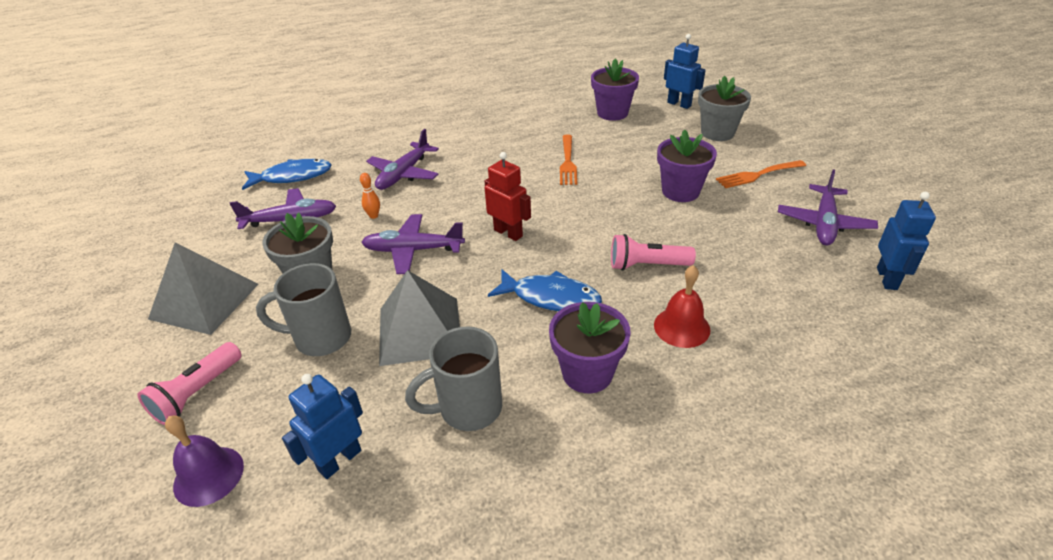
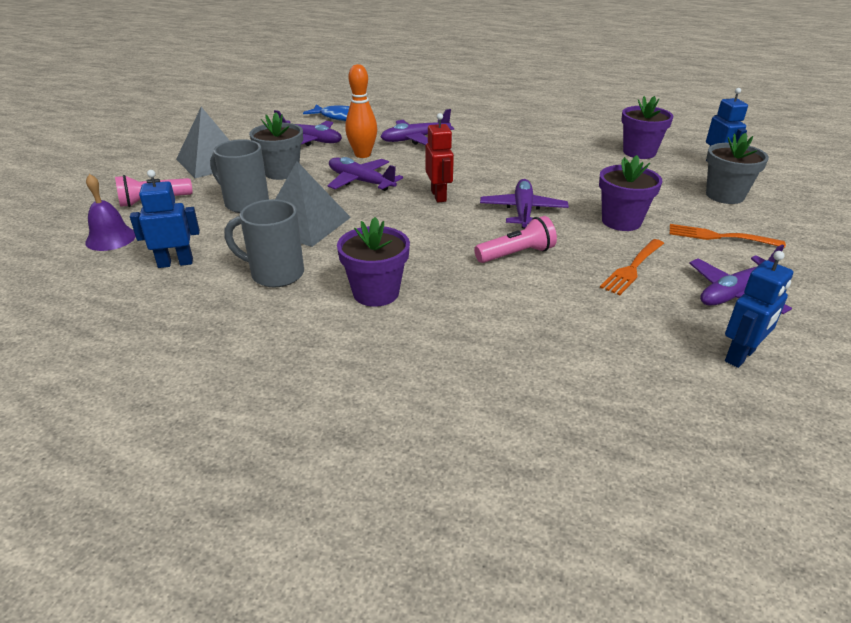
camera: 35 degrees right, 5 degrees down
orange bowling pin [360,173,380,219] -> orange bowling pin [345,64,377,158], size x2.09
blue fish [488,269,602,311] -> none
orange fork [560,135,577,185] -> orange fork moved to [600,239,664,295]
pink flashlight [611,234,696,271] -> pink flashlight turned 120 degrees clockwise [474,216,557,263]
red bell [654,265,711,348] -> none
none -> purple plane [480,179,569,228]

